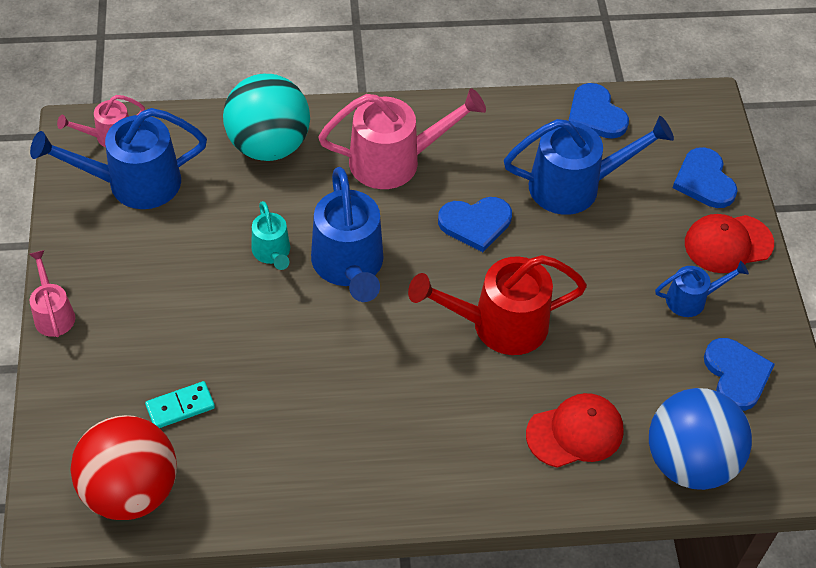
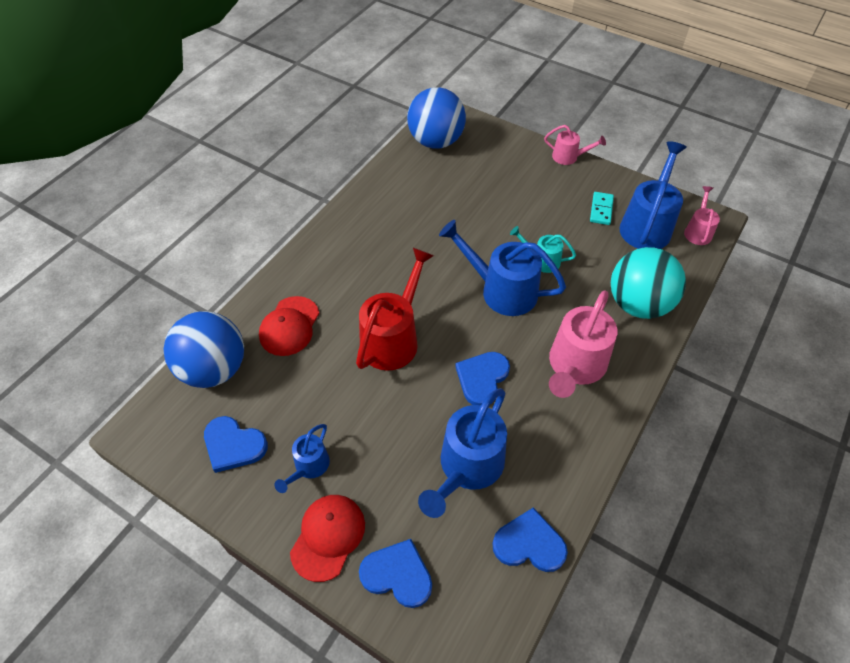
camera: 130 degrees right, 0 degrees up
red ball [70,415,177,520] -> blue ball [407,87,466,149]
turquoise domino [145,381,215,428] -> turquoise domino moved to [590,192,614,225]

